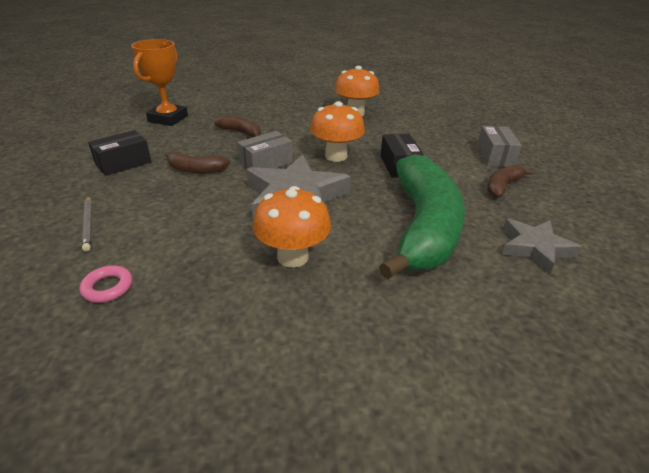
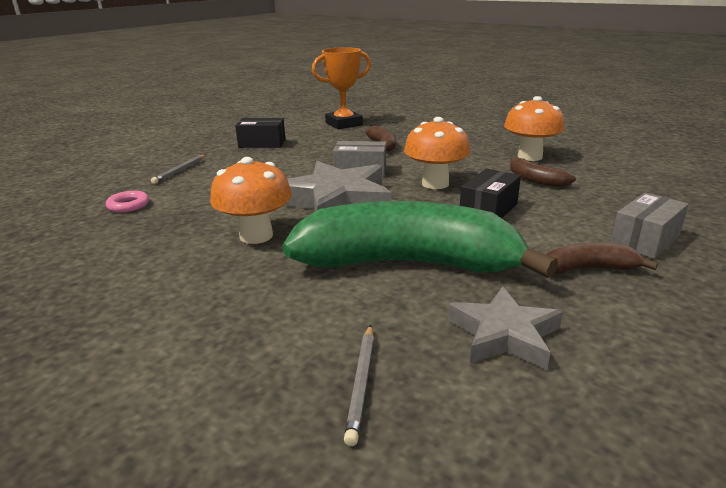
camera: 45 degrees right, 10 degrees down
brown banana [165,152,230,173] -> brown banana moved to [510,157,576,188]
green banana [379,154,465,279] -> green banana turned 135 degrees counterclockwise [282,201,558,278]
none -> grey pencil [344,325,374,446]

